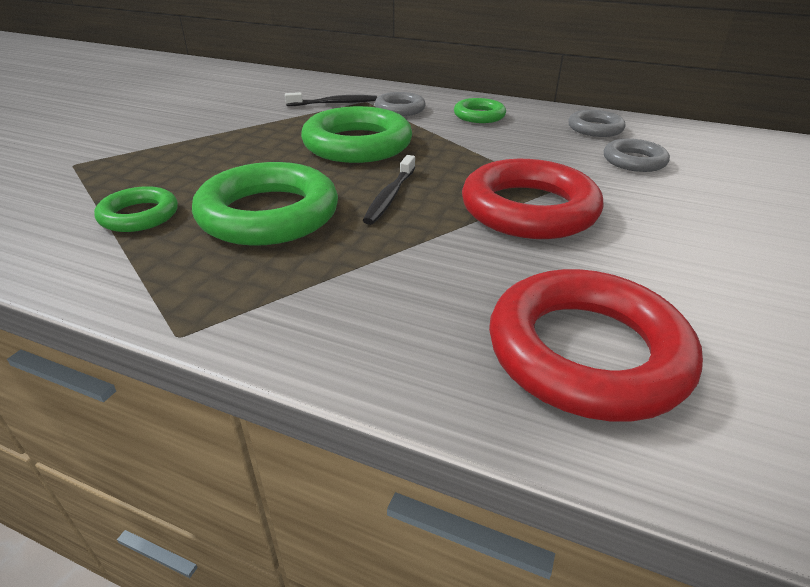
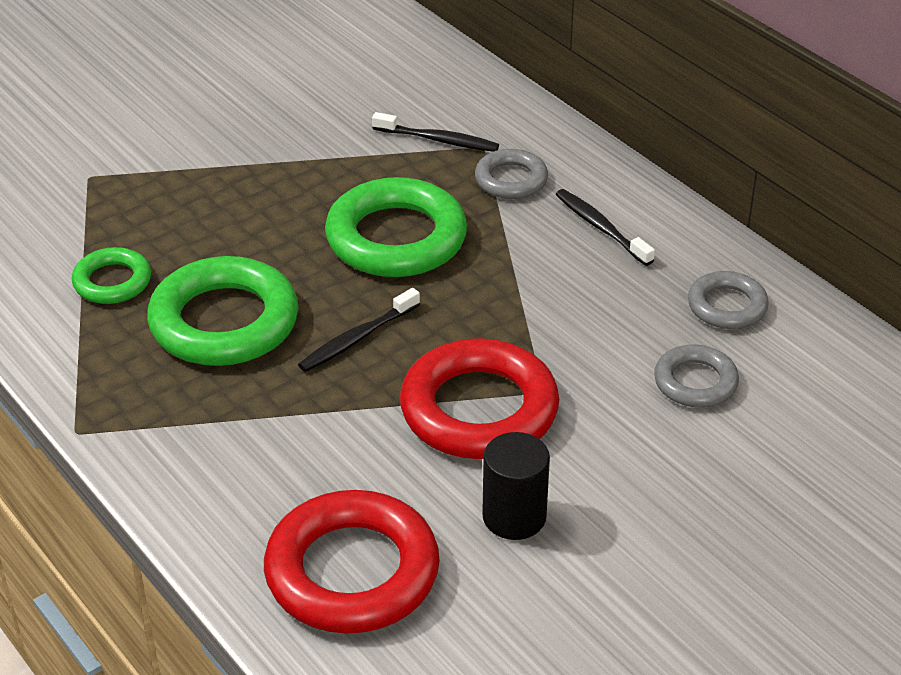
camera: 30 degrees right, 5 degrees up
green ring [454,98,506,123] -> black toothbrush [556,189,655,266]
none -> black cylinder [482,432,550,540]

